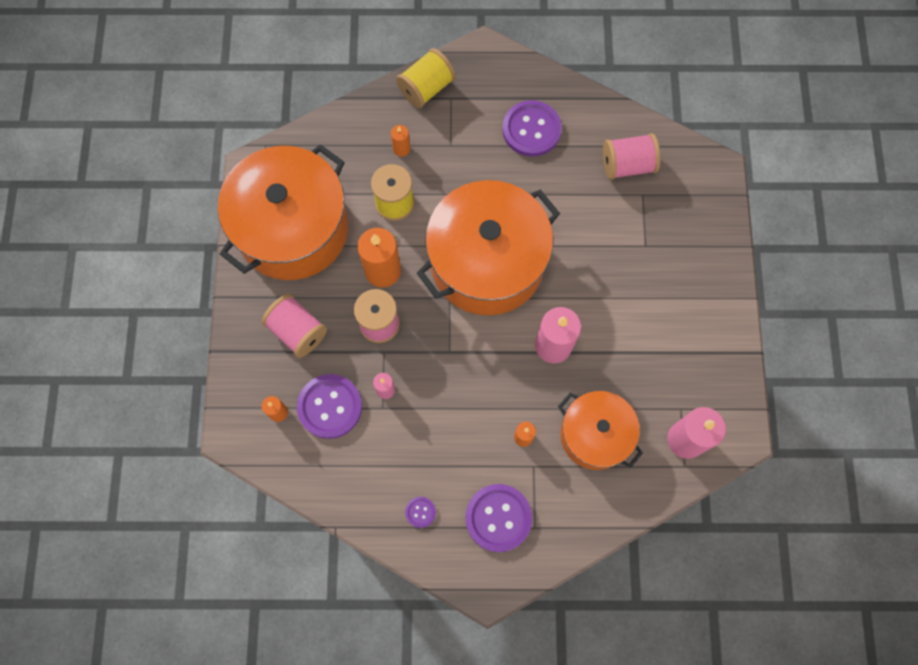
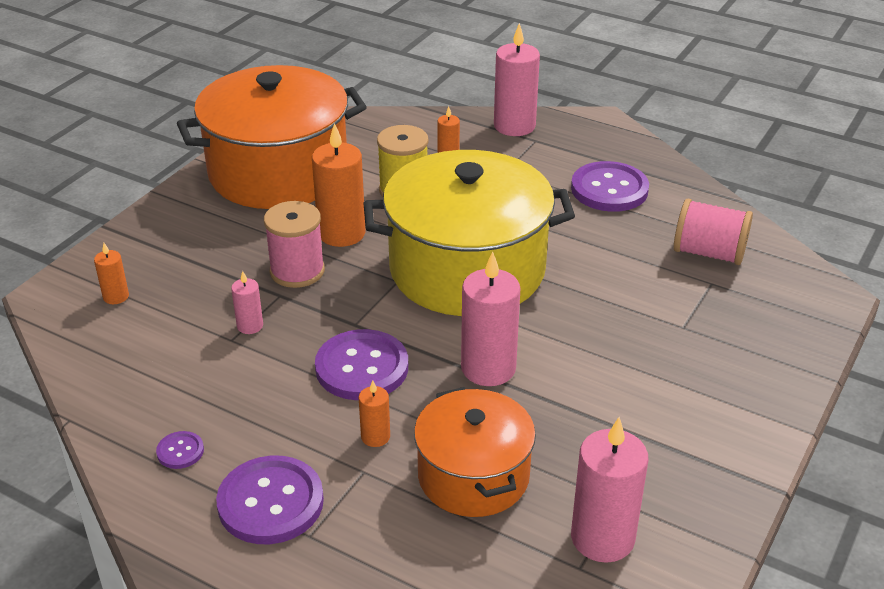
camera: 30 degrees right, 35 degrees down
pink spool [262,294,327,358] -> none
purple button [297,374,362,439] -> purple button moved to [315,329,408,400]
yellow spool [396,48,456,108] -> pink candle [494,23,540,136]
orange pot [417,180,560,315] -> yellow pot [364,150,575,316]

